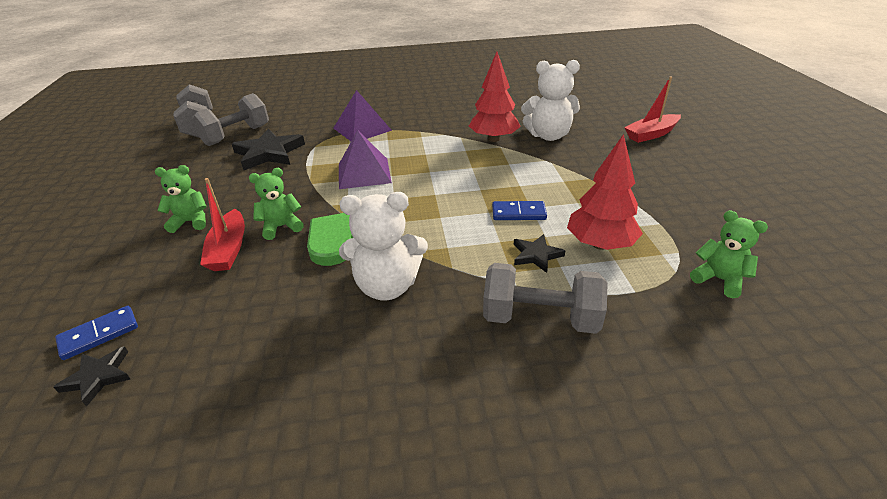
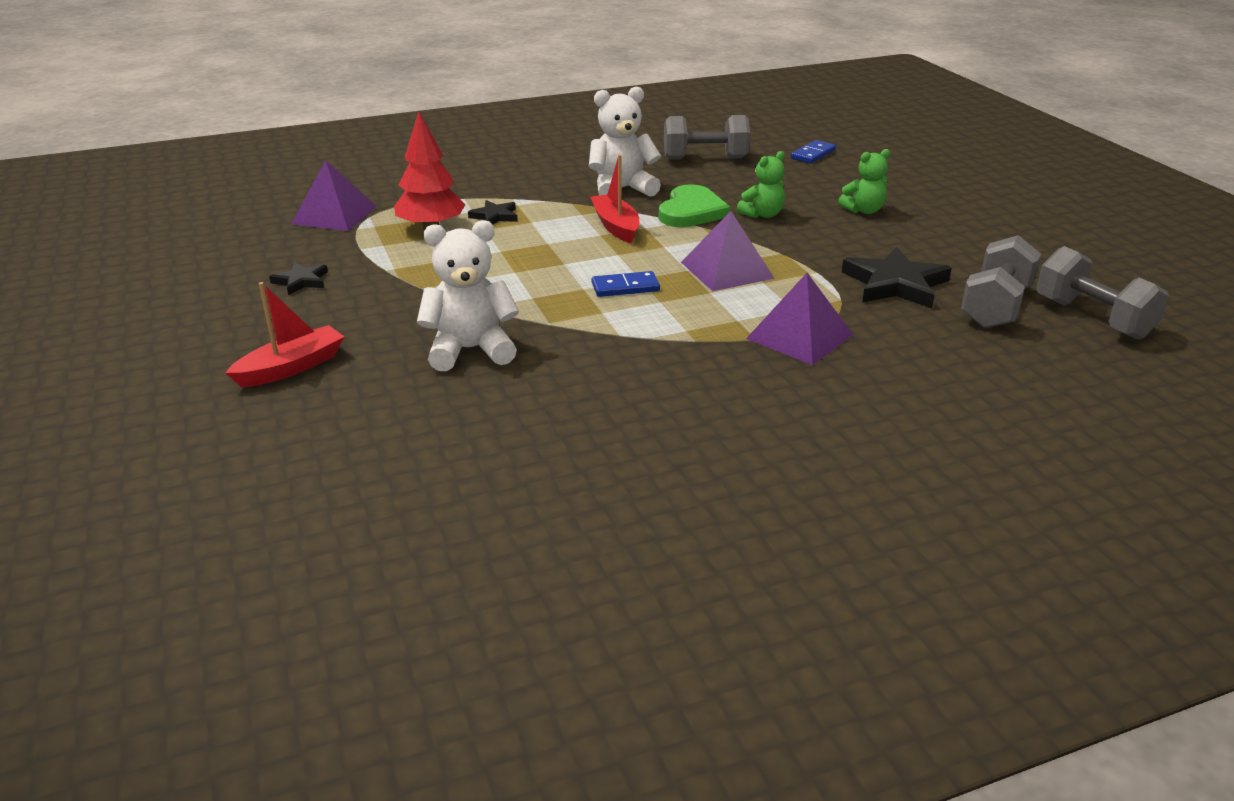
camera: 165 degrees right, 5 degrees down
black star [54,346,130,407] -> black star moved to [269,262,328,295]
red boat [200,178,245,271] -> red boat moved to [590,154,639,243]
red tree [469,52,521,142] -> none
grey dumbbell [483,263,608,334] -> grey dumbbell moved to [664,115,750,160]
blue domino [492,201,547,220] -> blue domino moved to [592,271,660,297]
green teddy bear [690,211,768,298] -> purple pyramid [291,160,377,231]

